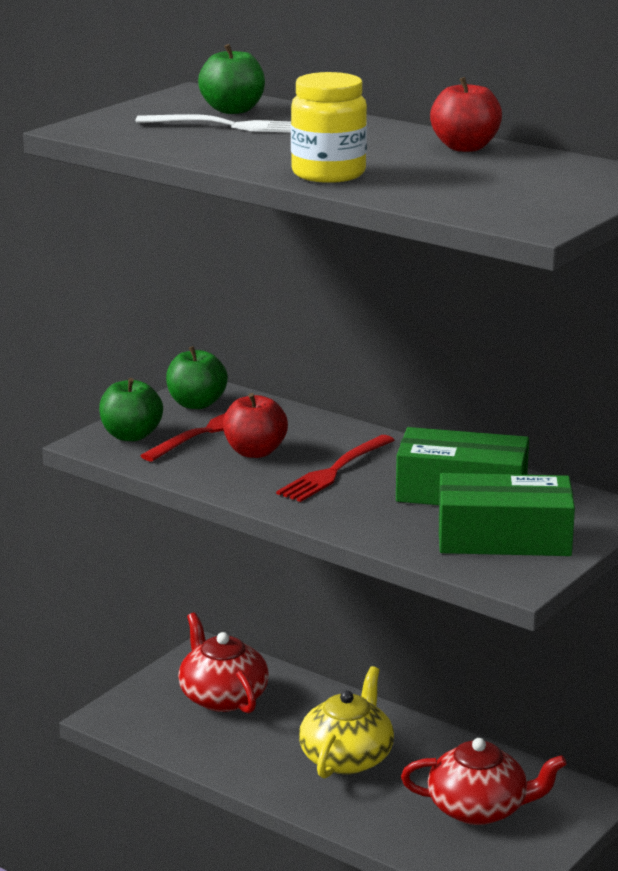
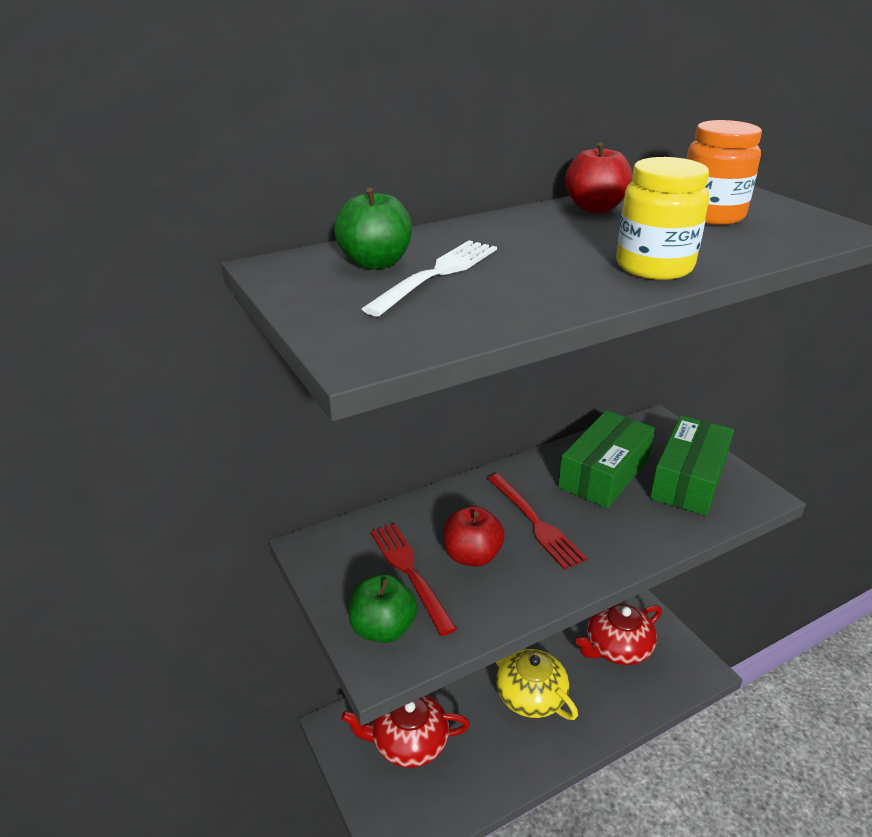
camera: 65 degrees left, 10 degrees up
green apple [166,346,228,409] -> none
red teapot [401,738,567,825] -> red teapot turned 150 degrees counterclockwise [576,603,662,665]
none -> orange jar [687,120,762,225]

